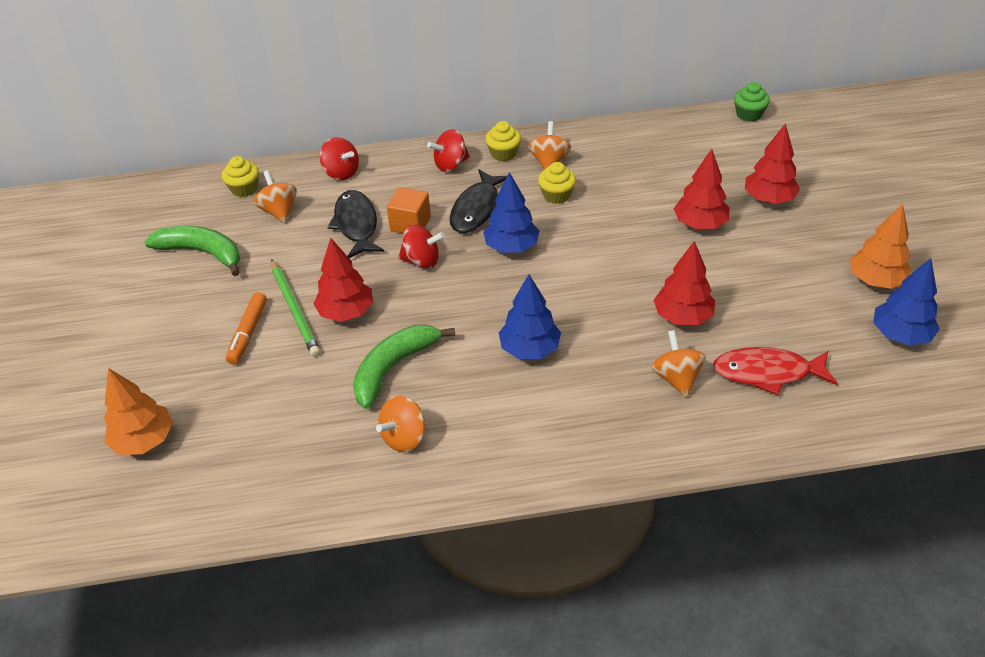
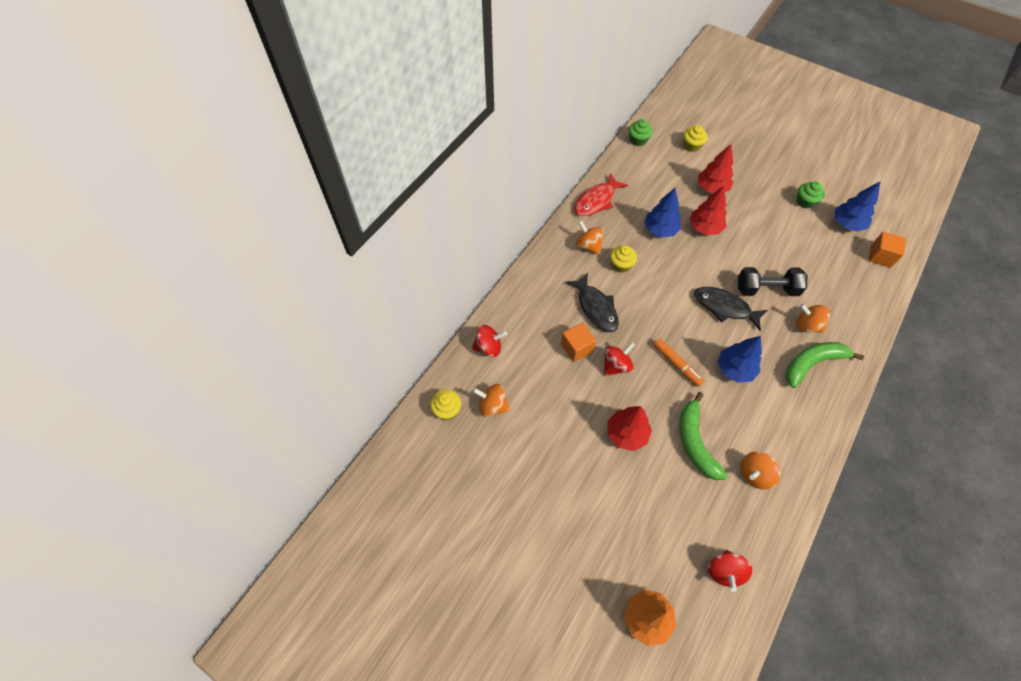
camera: 50 degrees left, 15 degrees up
green banana [144,226,240,276] -> green banana moved to [785,342,864,388]
orange marker [226,292,267,365] -> orange marker moved to [653,339,704,387]
green pencil [271,259,320,357] -> none
black fish [327,190,384,258] -> black fish moved to [694,287,768,331]
orange spinning top [376,396,425,452] -> orange spinning top turned 60 degrees clockwise [741,452,780,490]
red spinning top [427,129,470,172] -> red spinning top moved to [708,550,752,592]
blue tree [483,172,540,253] -> blue tree moved to [644,188,681,237]
yellow cupcake [485,121,521,162] -> yellow cupcake moved to [683,125,708,152]
red tree [654,241,715,325] -> black dumbbell [738,267,807,296]
red fish [713,347,838,395] -> red fish moved to [574,173,628,216]
orange tree [849,203,912,289] -> green cupcake [797,181,825,209]
none -> orange cube [869,232,906,268]

